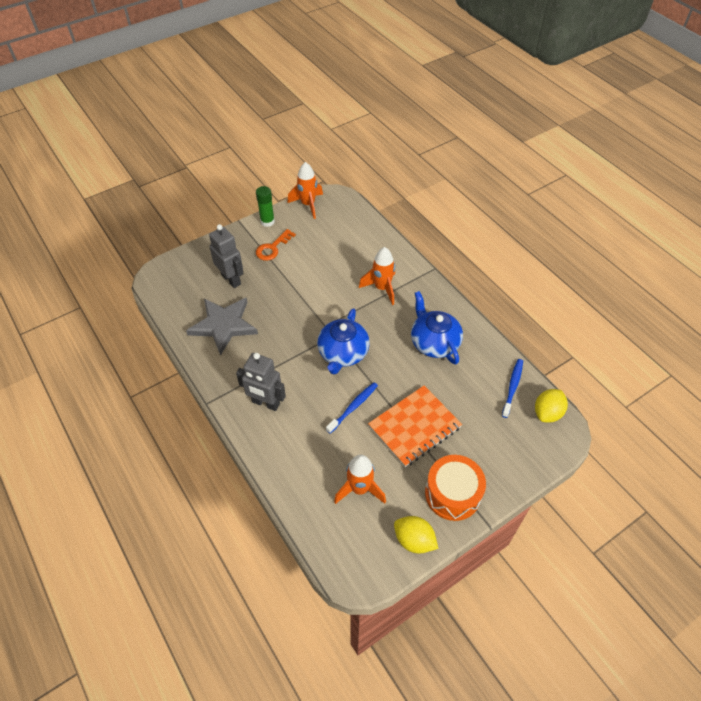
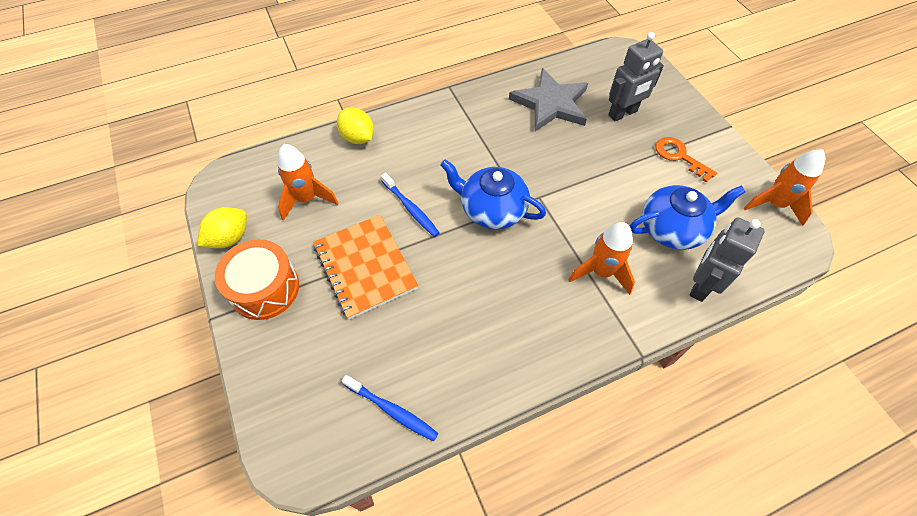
camera: 100 degrees right, 5 degrees up
grey robot [236,353,286,411] -> grey robot moved to [689,217,765,302]
green glue stick [256,186,275,227] -> none
blue teapot [411,291,463,365] -> blue teapot moved to [630,185,745,250]
yellow lemon [535,389,568,423] -> yellow lemon moved to [337,107,374,144]

